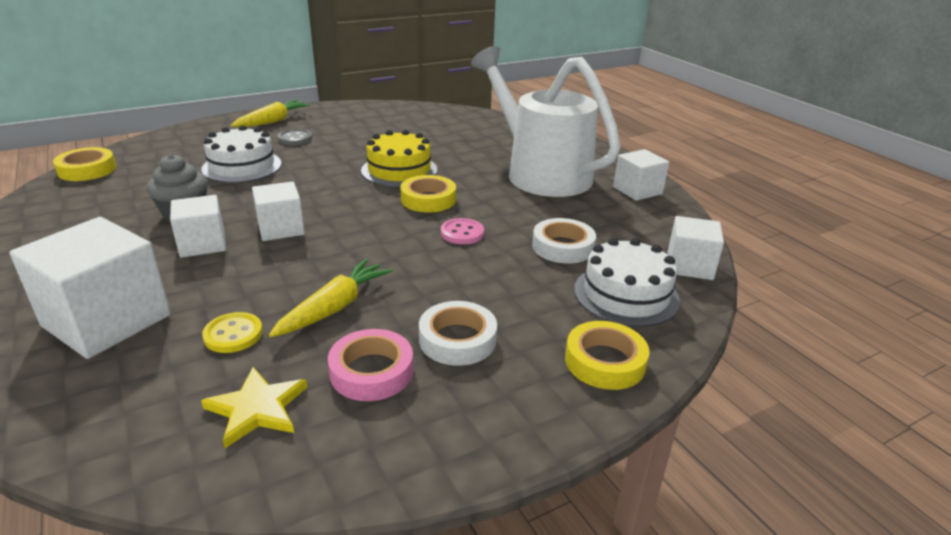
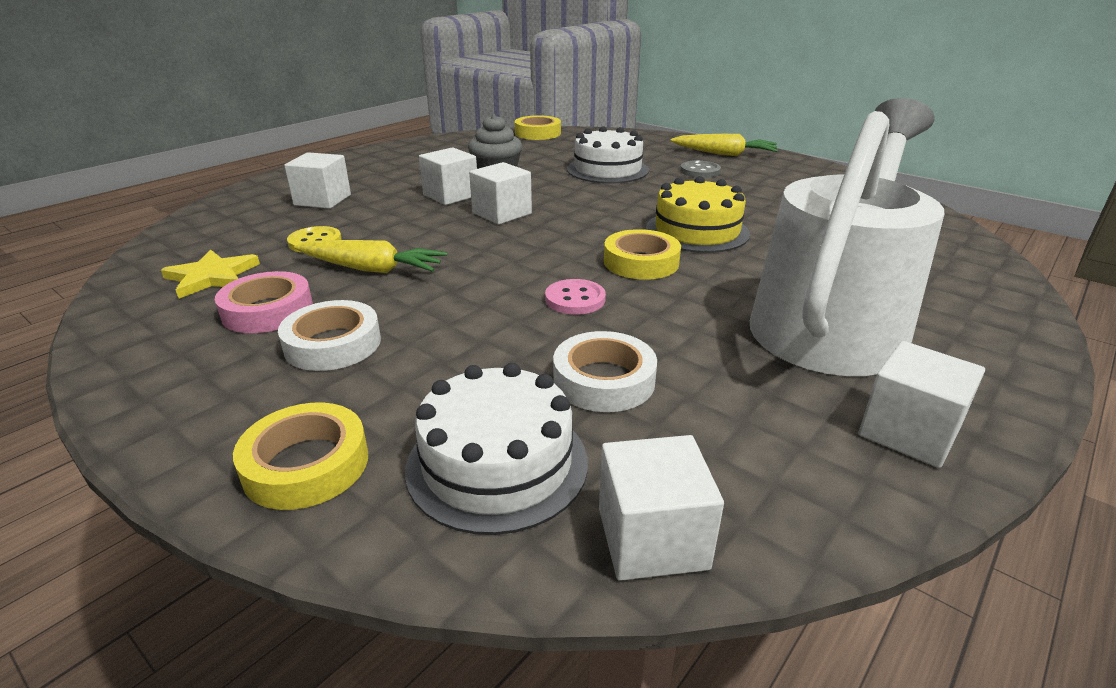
camera: 70 degrees right, 0 degrees up
white cube [10,217,171,359] -> white cube [284,152,351,209], size x0.59

